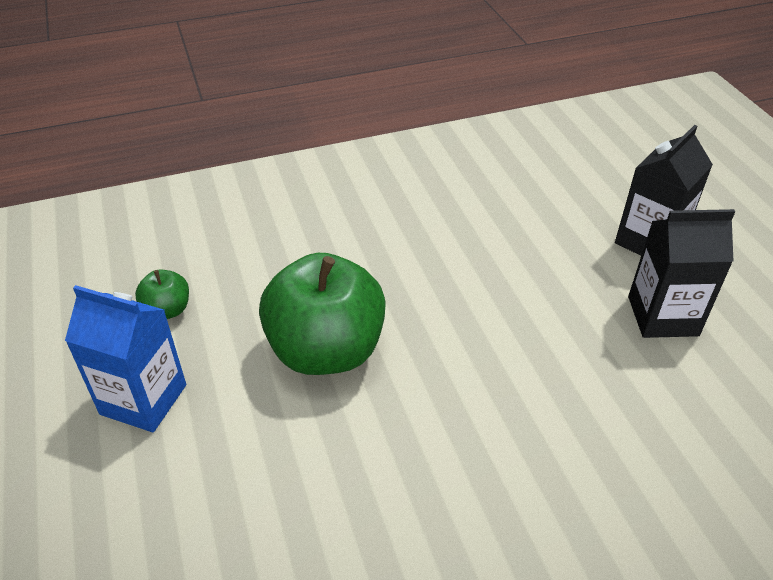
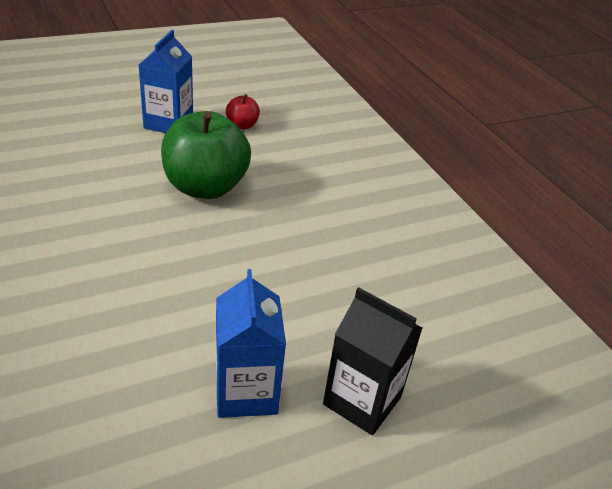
camera: 80 degrees right, 5 degrees down
green apple [135,269,189,319] -> red apple [226,94,260,129]
black carton [628,209,735,338] -> blue carton [216,269,286,418]

